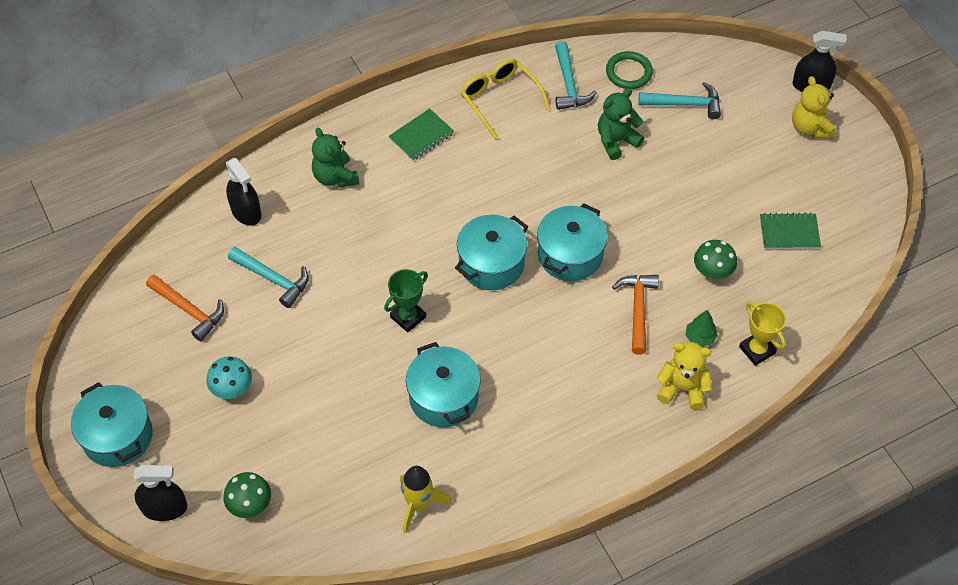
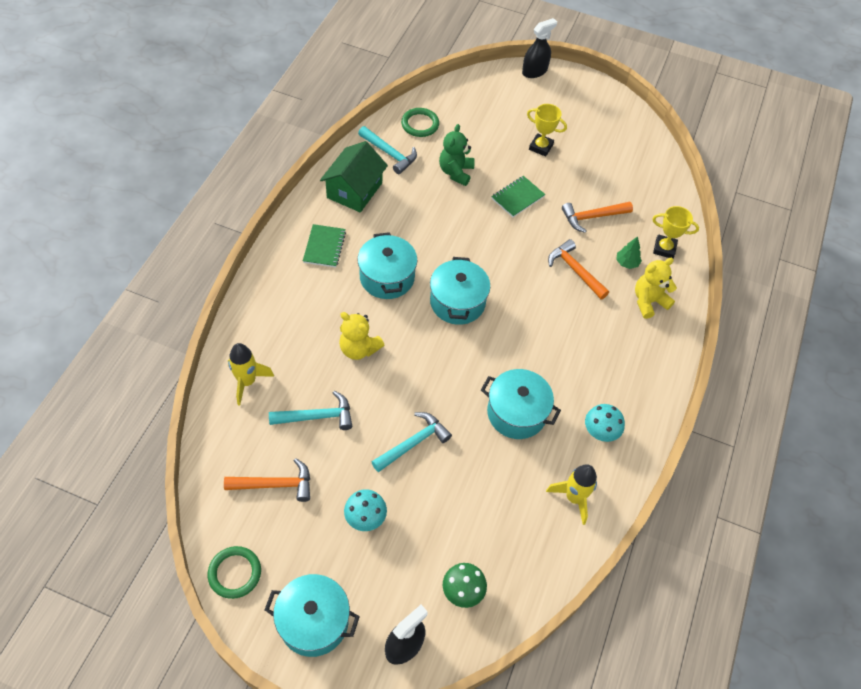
camera: 45 degrees left, 0 degrees up
black spray bottle [226,158,261,226] -> yellow rocket [228,343,274,406]
green teddy bear [312,128,359,188] -> none
green trophy [384,269,428,332] -> none
yellow glasses [460,59,550,139] -> green house [320,141,388,213]
turquoise pot [537,203,608,281] -> turquoise pot moved to [357,232,417,299]
turquoise hammer [638,82,721,119] -> turquoise hammer moved to [372,412,452,472]
green mushroom [694,240,737,279] -> orange hammer [562,201,633,233]
green notebook [760,213,821,249] -> green notebook moved to [491,176,545,217]
yellow teddy bear [792,76,836,138] -> yellow teddy bear moved to [339,312,384,360]
none -> green ring [208,546,261,599]
none -> yellow trophy [527,104,567,156]
none -> turquoise mushroom [585,404,625,442]

